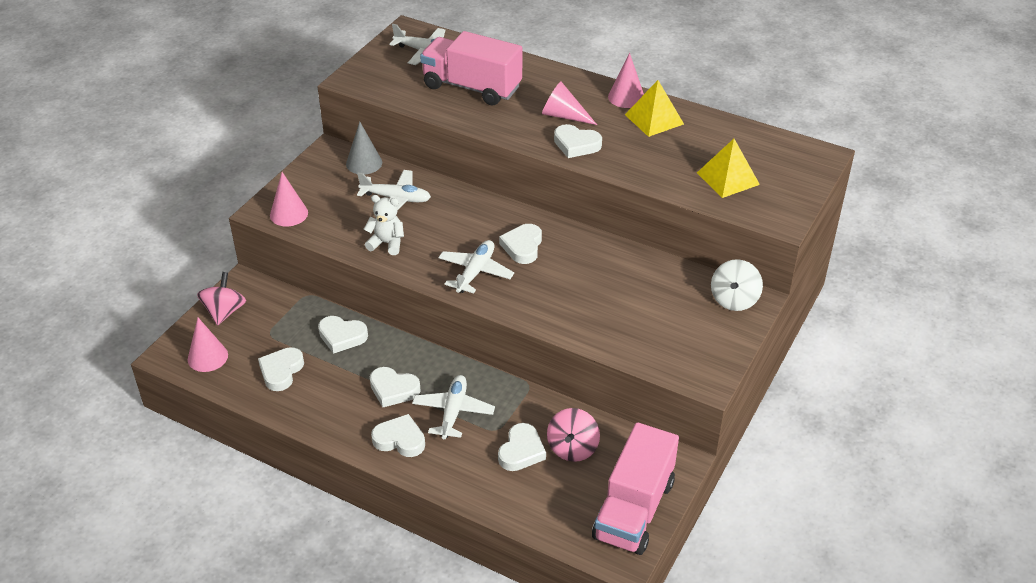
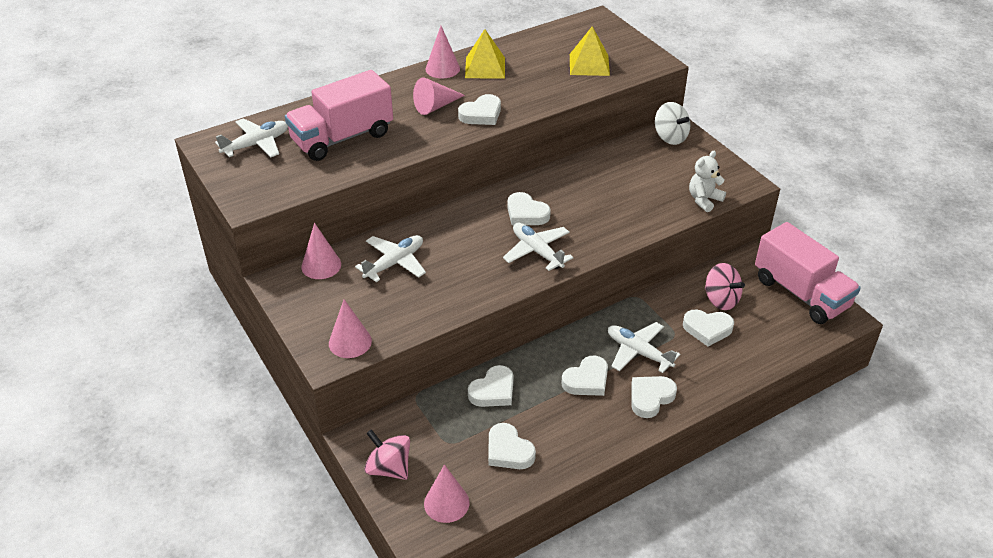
camera: 60 degrees left, 0 degrees up
grey cone [346,122,382,175] -> pink cone [301,223,341,279]
white teddy bear [364,195,404,255] -> white teddy bear moved to [689,151,726,212]
white heart [498,423,546,471] -> white heart turned 135 degrees clockwise [683,310,734,347]

